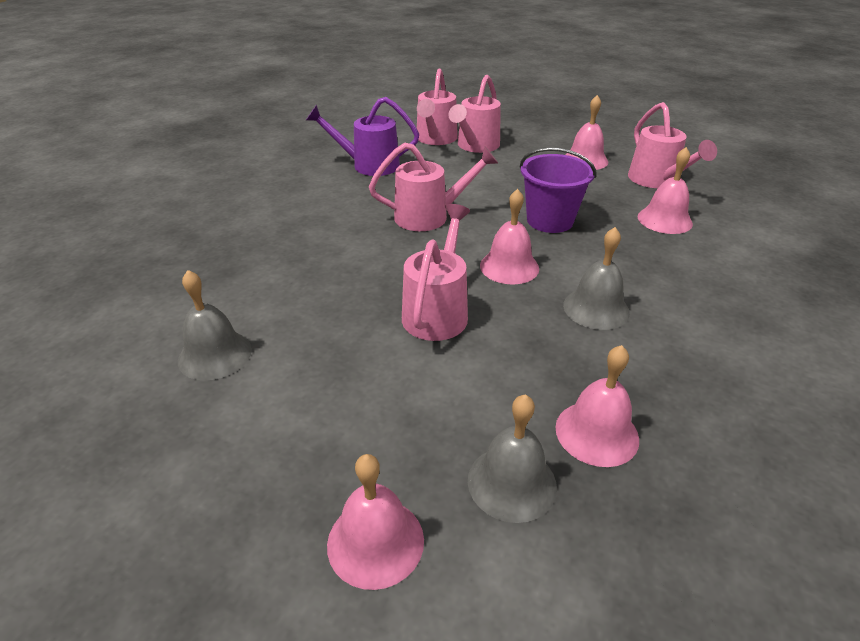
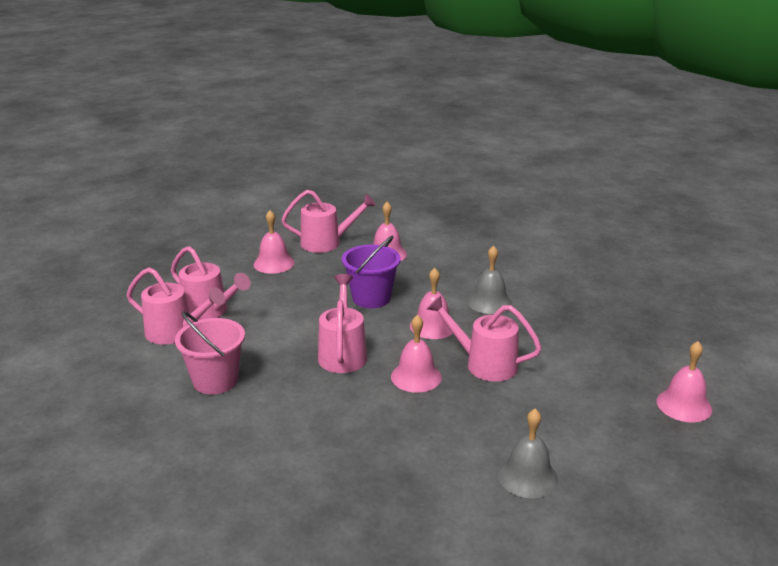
camera: 80 degrees left, 10 degrees down
purple watering can [306,97,419,176] -> pink bucket [175,312,245,394]
grey bell [468,394,557,523] -> none
pink bell [555,345,639,467] -> pink bell moved to [391,315,442,393]

